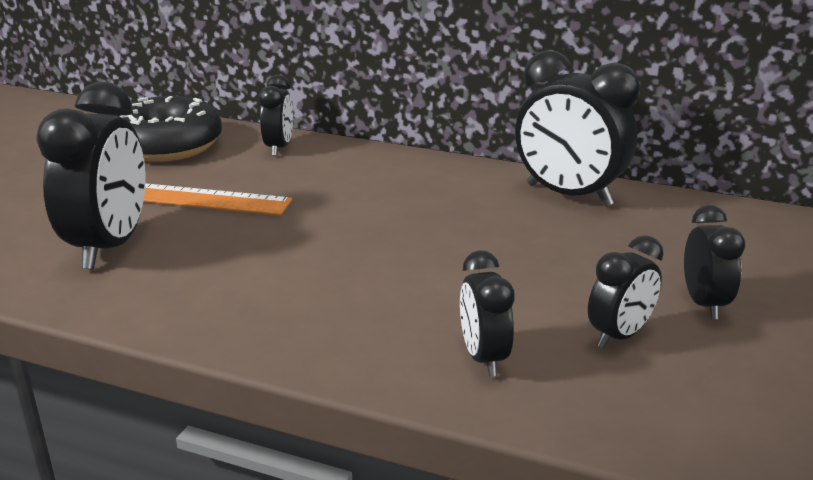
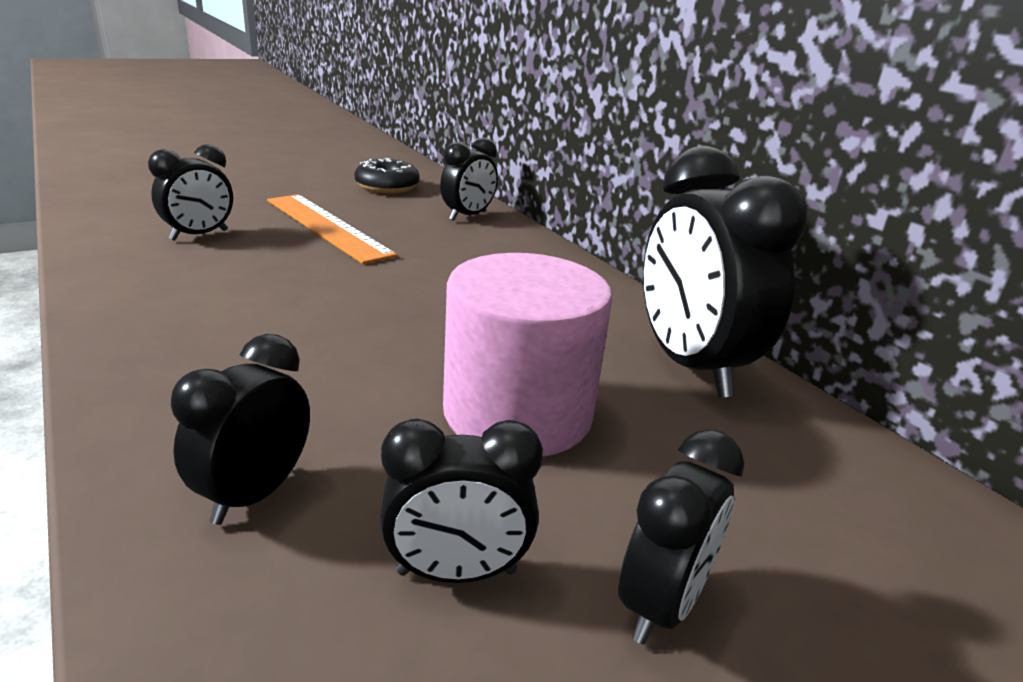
camera: 35 degrees right, 0 degrees up
black clock [36,82,146,269] -> black clock [148,144,233,241], size x0.55
black donut [116,96,222,162] -> black donut [355,158,420,194], size x0.58
none -> pink cylinder [443,253,612,457]

